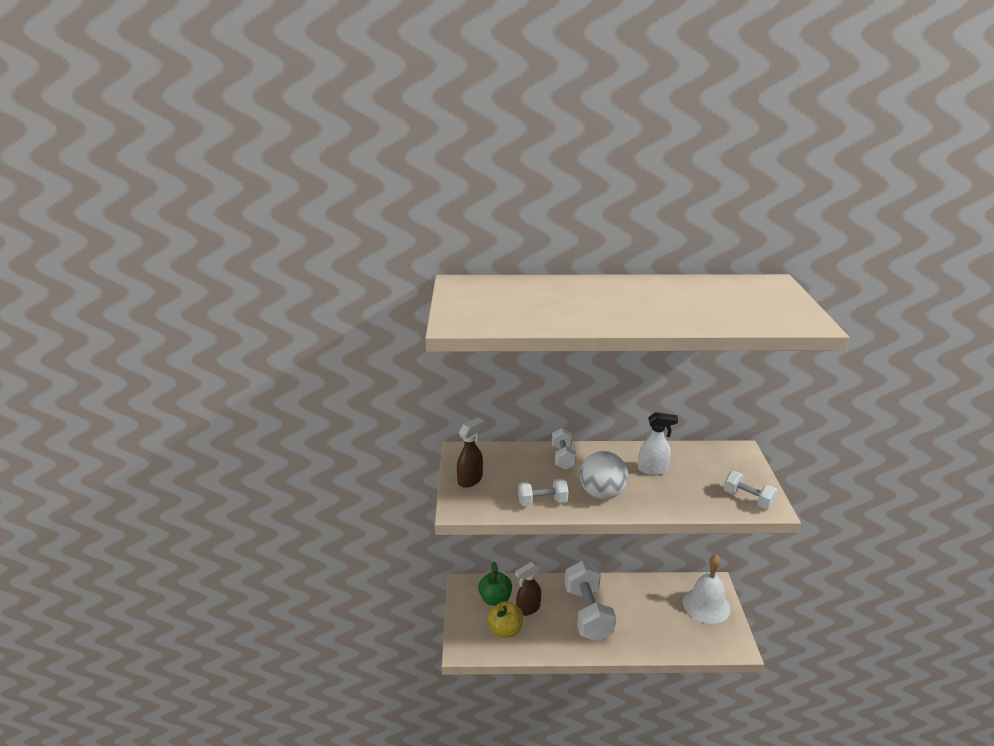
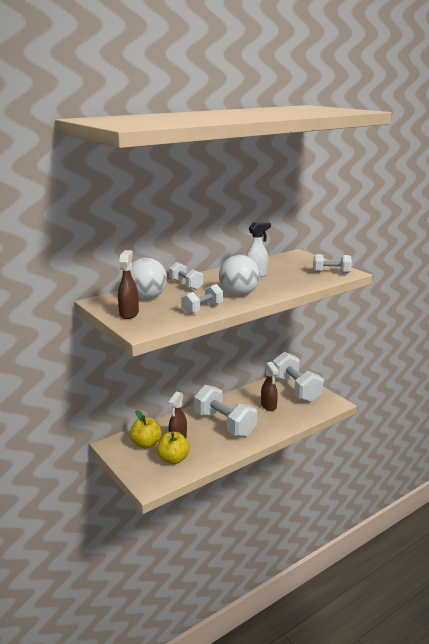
camera: 35 degrees left, 5 degrees down
green apple [478,562,512,606] -> yellow apple [130,410,162,449]
white bell [683,555,730,624] -> white dumbbell [273,352,324,402]
none -> white ball [131,258,167,299]
none -> brown spray bottle [261,362,279,411]

